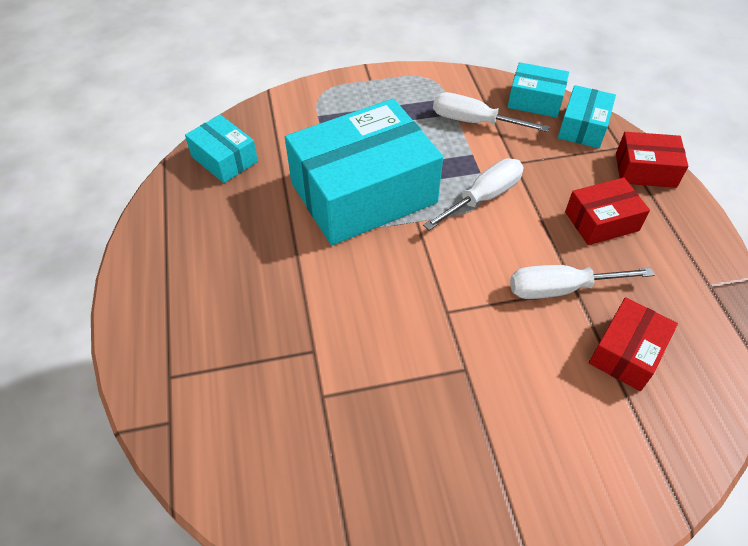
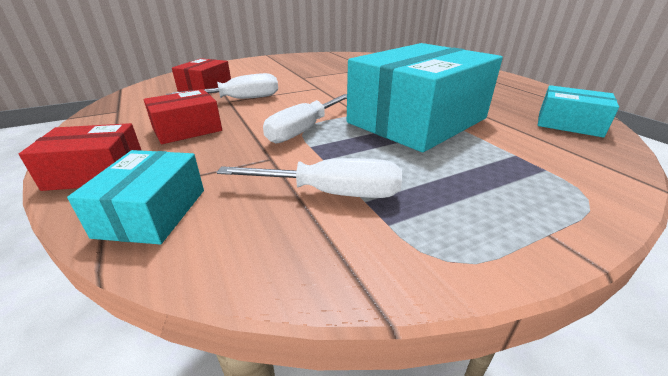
camera: 165 degrees right, 20 degrees down
turquoise box [507,62,569,118] -> none

